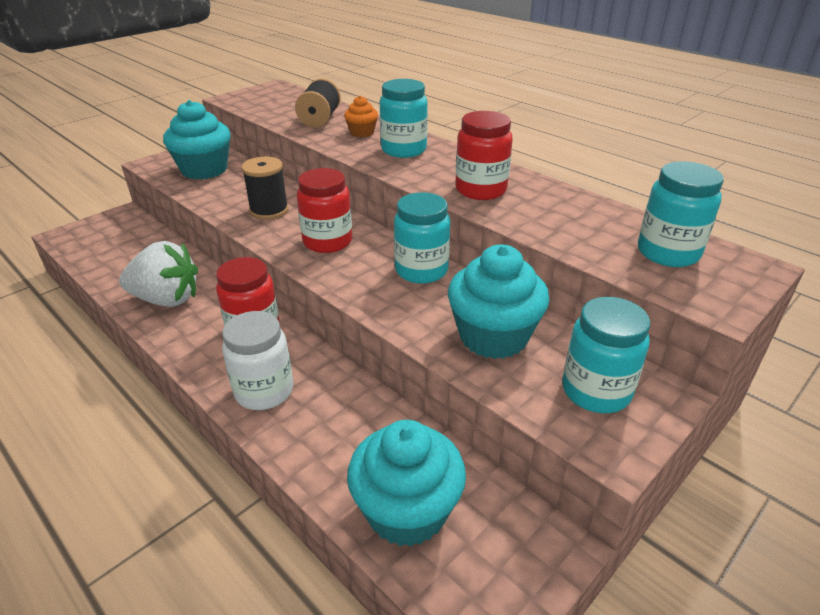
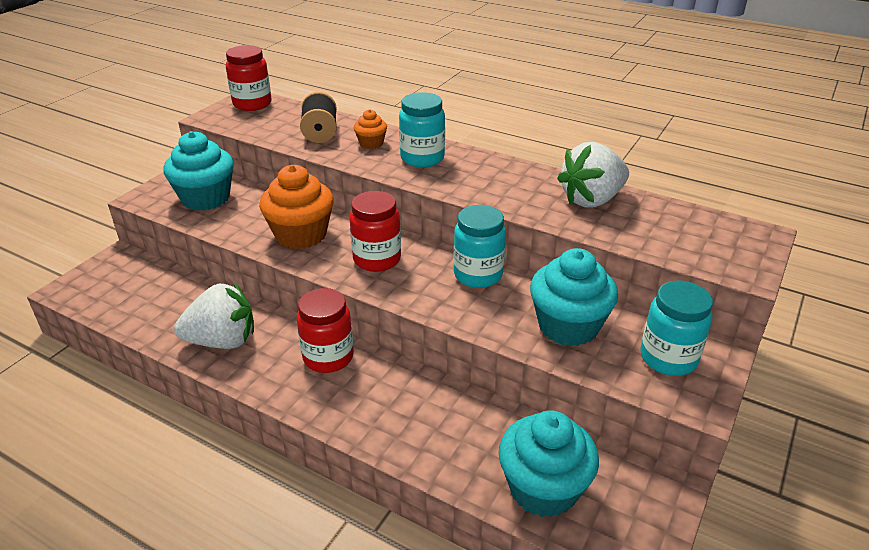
camera: 15 degrees left, 0 degrees up
white jar [222,311,293,410] -> none
black spool [241,157,289,220] -> orange cupcake [259,165,334,249]
red jar [455,111,513,200] -> red jar moved to [226,45,272,111]
turquoise jar [638,161,724,267] -> none
none -> white strawberry [557,142,629,208]

